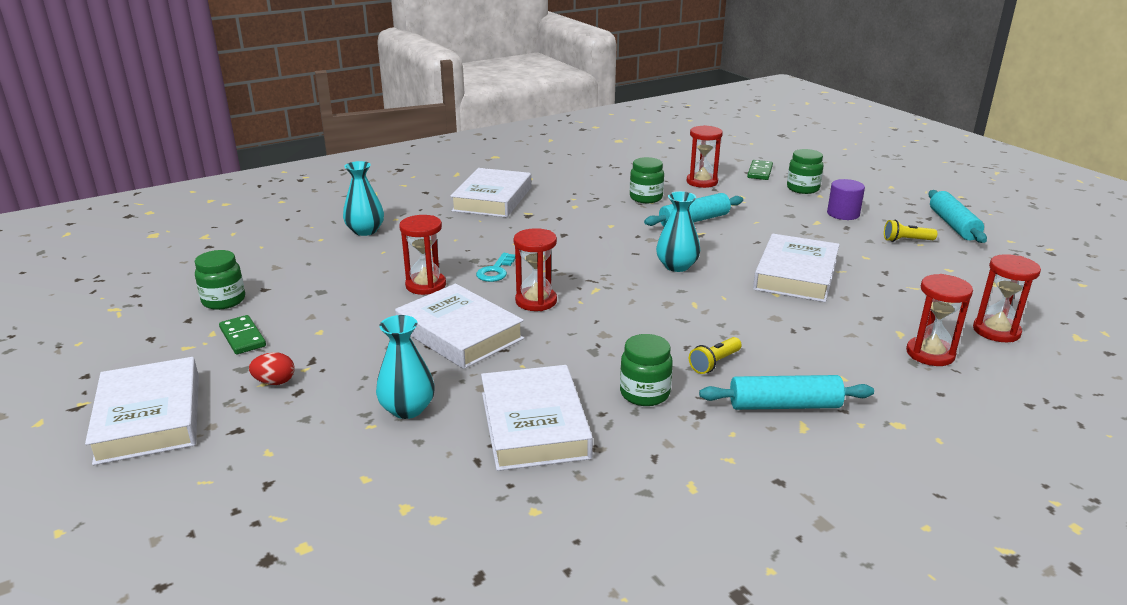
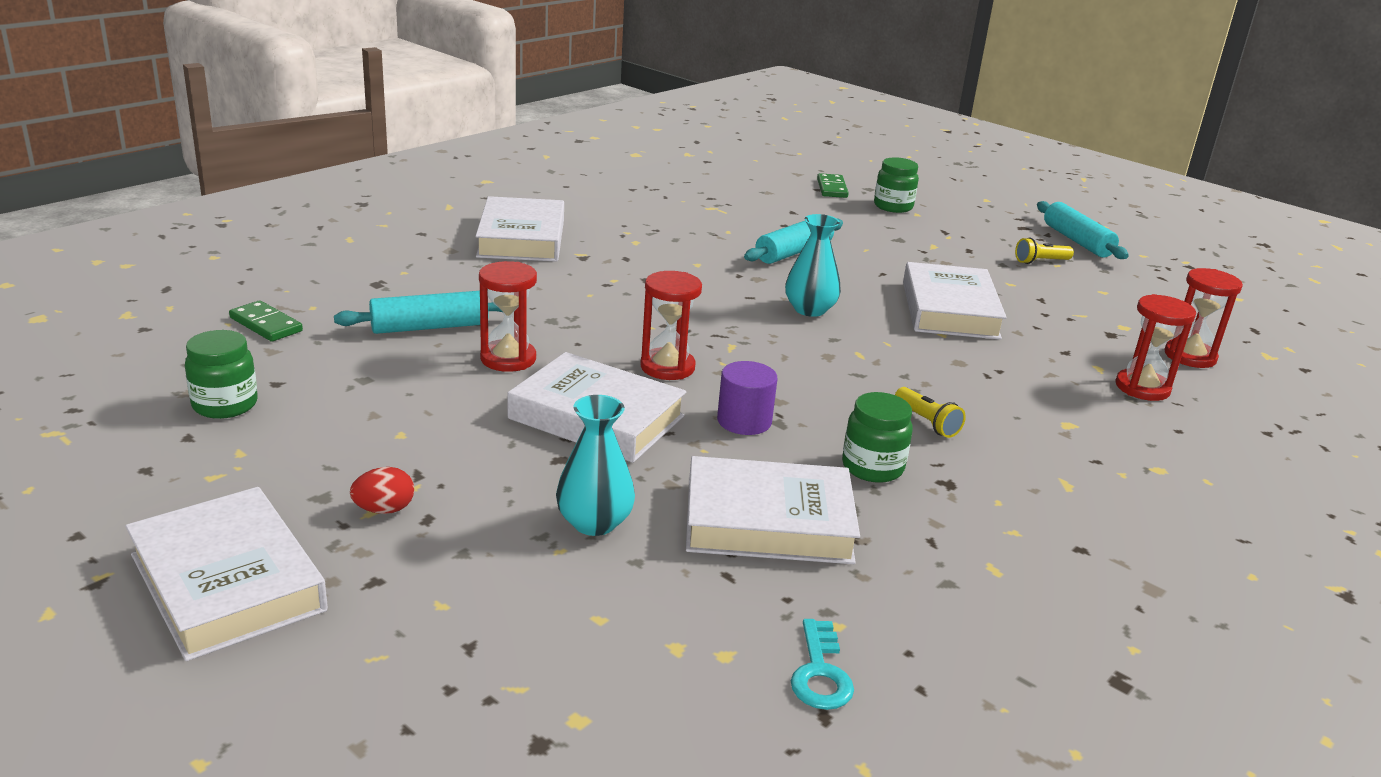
camera: 20 degrees left, 0 degrees up
green domino [219,315,266,354] -> green domino moved to [229,300,303,341]
turquoise vase [343,161,384,236] -> none
turquoise key [476,253,515,282] -> turquoise key moved to [791,619,854,710]
white book [481,365,593,471] -> white book turned 60 degrees counterclockwise [686,456,860,564]
green jar [630,157,664,203] -> none
red hourglass [687,125,723,188] -> none
yellow flashlight [689,337,742,374] -> yellow flashlight turned 60 degrees counterclockwise [895,387,966,438]
turquoise rolling pin [699,375,874,410] -> turquoise rolling pin moved to [334,291,502,334]
purple cylinder [827,179,865,220] -> purple cylinder moved to [717,361,777,435]

